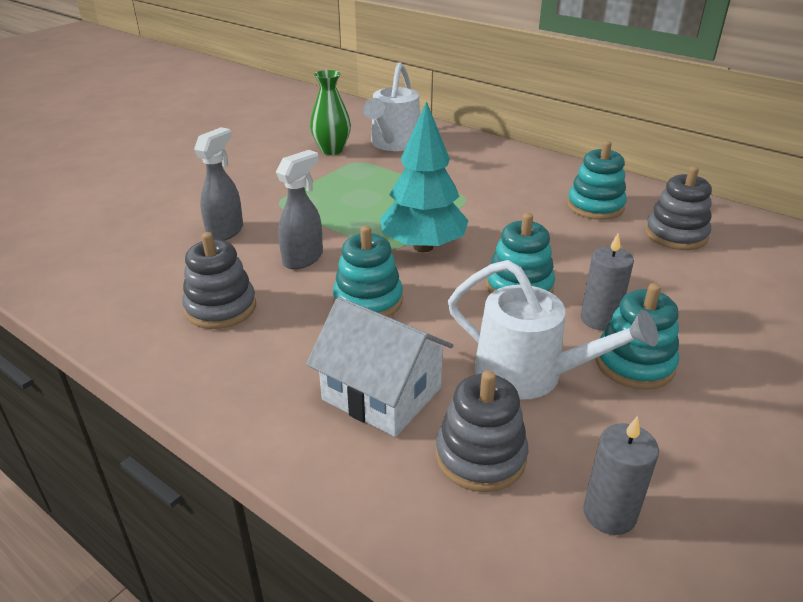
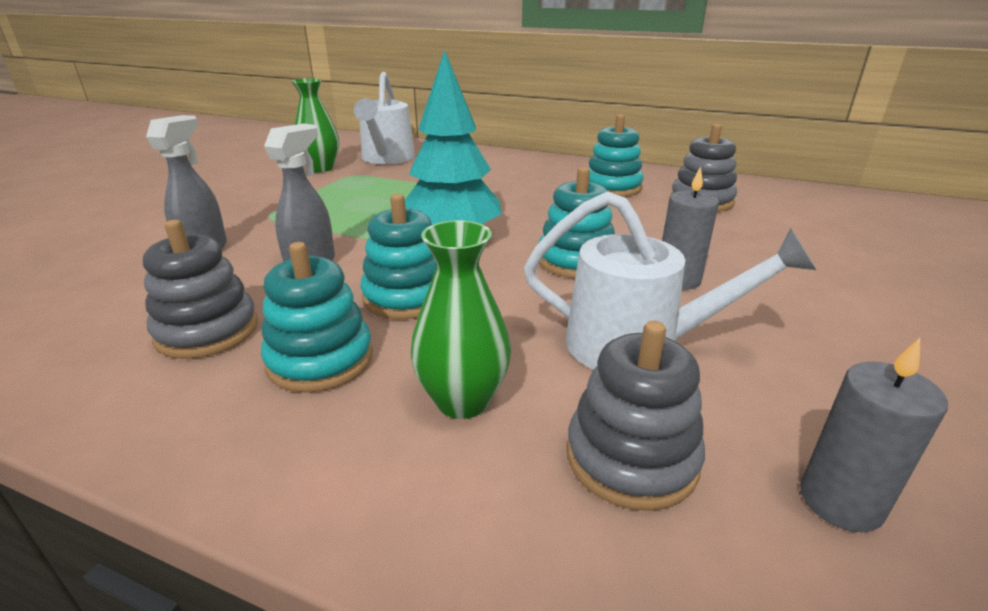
camera: 15 degrees left, 5 degrees down
white house [306,297,453,437] -> green vase [411,220,511,419]
turquoise stacking toy [595,283,679,390] -> turquoise stacking toy moved to [261,242,373,393]

